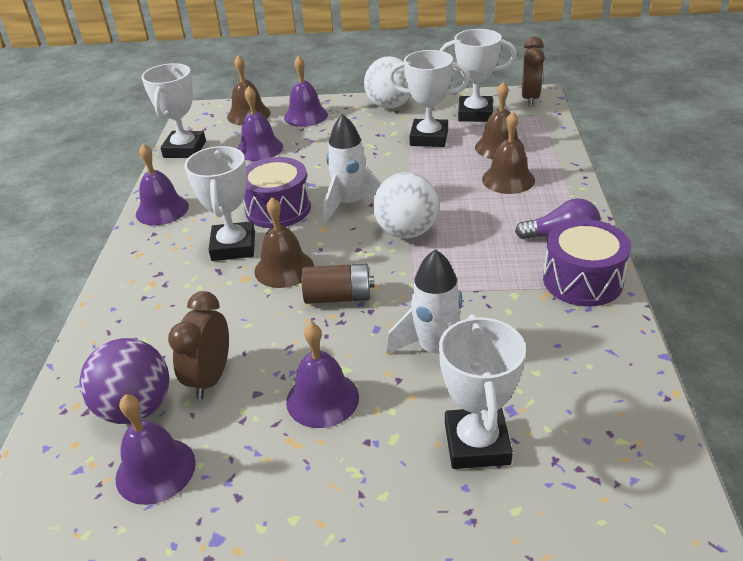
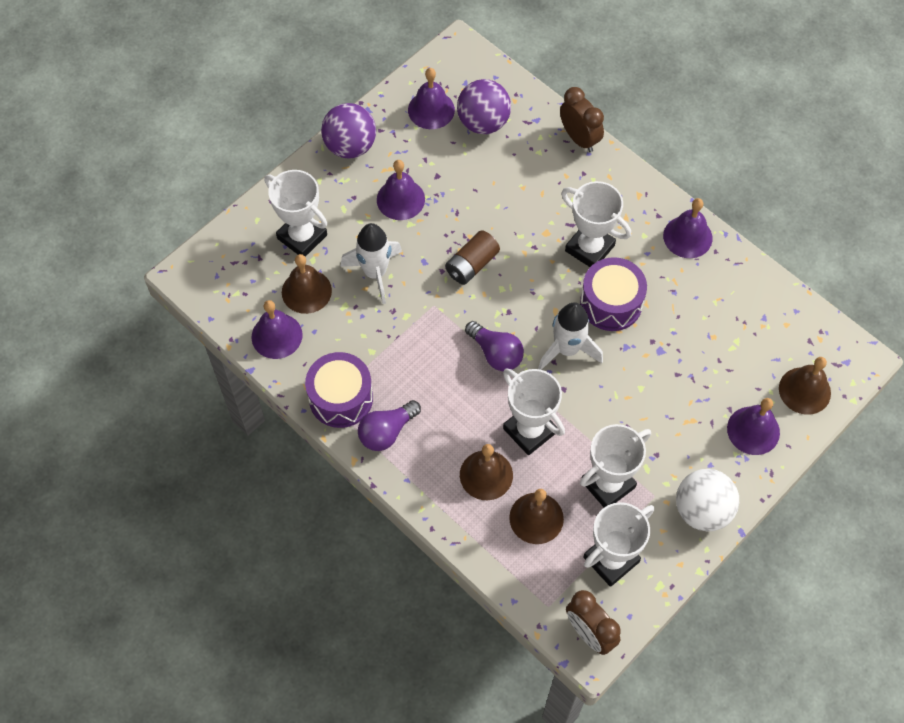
camera: 130 degrees right, 25 degrees up
white trophy [141,63,206,158] -> white trophy moved to [503,369,565,455]
brown clock [168,291,229,399] -> brown clock moved to [560,87,604,152]
purple bell [237,86,283,161] -> purple bell moved to [252,300,302,359]
brown bell [255,197,314,288] -> brown bell moved to [282,254,332,314]
white ball [373,172,439,239] -> purple light bulb [465,321,524,371]
none -> purple ball [321,103,376,158]

